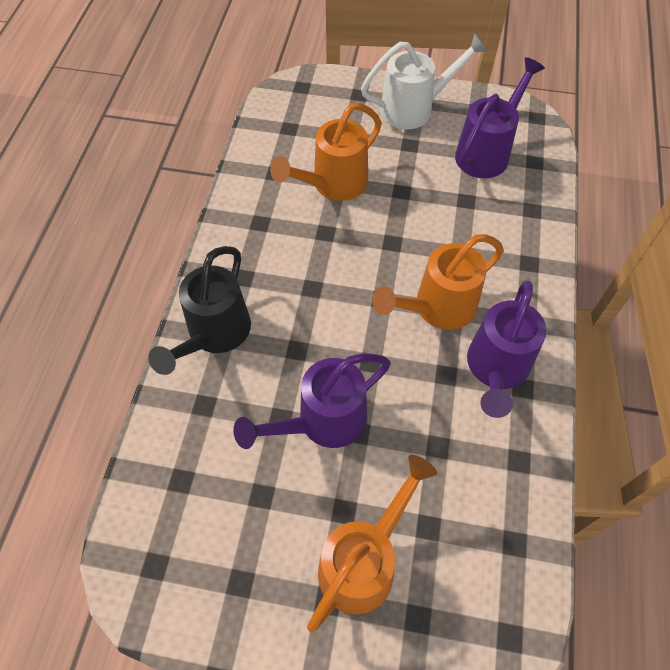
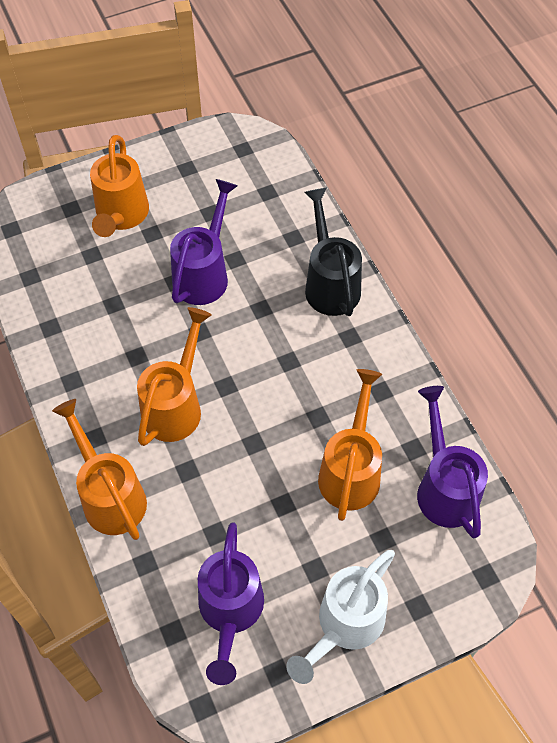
camera: 145 degrees right, 0 degrees up
purple watering can [467,280,547,418] -> purple watering can moved to [417,386,488,538]
none -> orange watering can [52,399,147,540]

